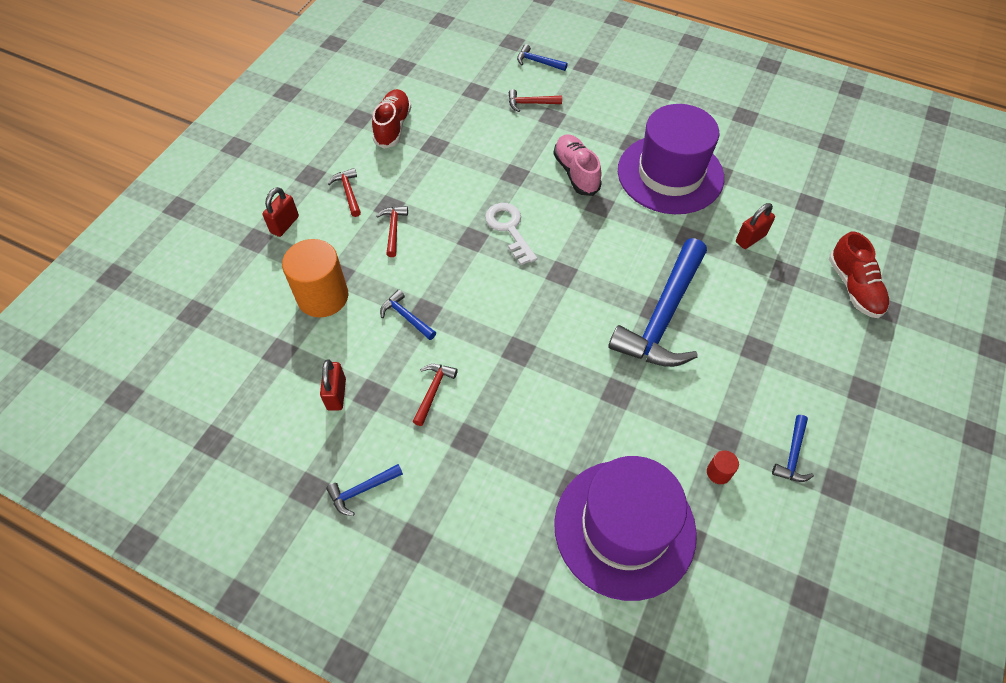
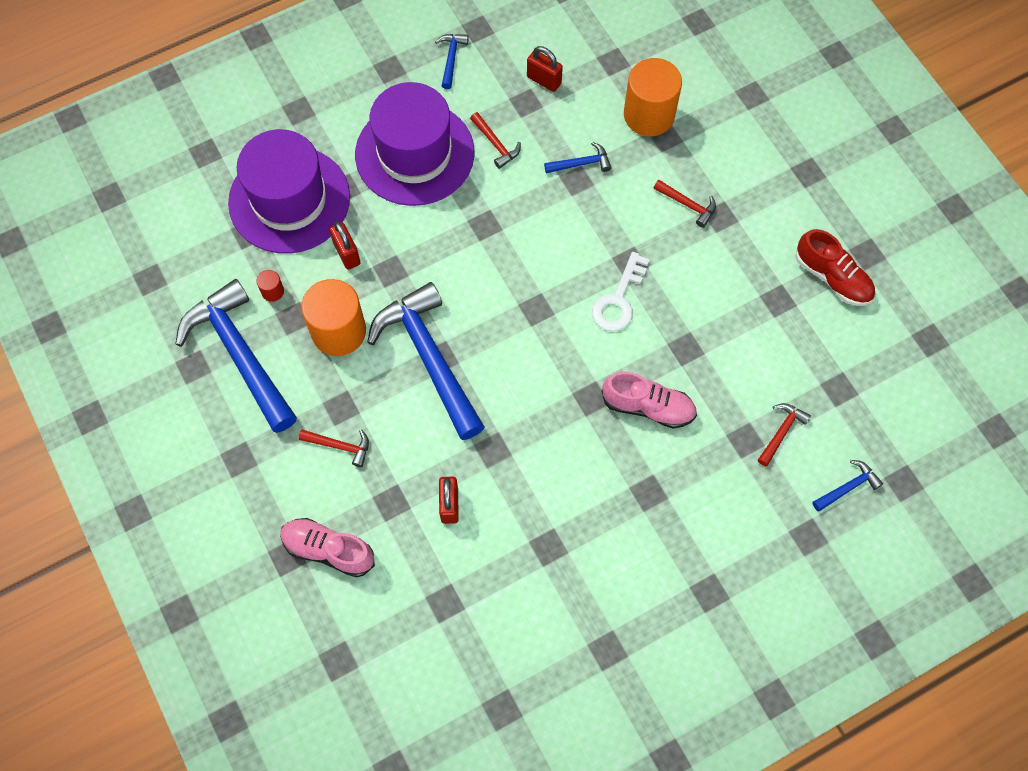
camera: 125 degrees right, 10 degrees up
red padlock [262,187,299,237] -> red padlock moved to [329,221,360,270]
red hammer [328,168,361,217] -> red hammer moved to [298,429,369,467]
white key [485,203,537,265] -> white key turned 105 degrees clockwise [592,252,650,331]
purple hat [618,104,724,214] -> purple hat moved to [355,82,475,206]
blue hammer [772,415,814,482] -> blue hammer [176,279,297,433], size x2.38
red shoe [829,232,890,318] -> pink shoe [280,518,375,577]
none -> orange cylinder [301,279,366,356]

